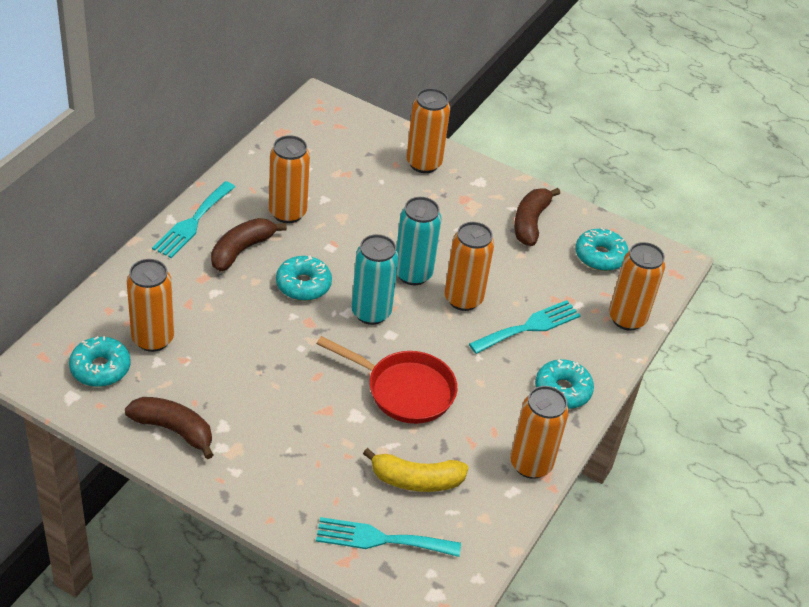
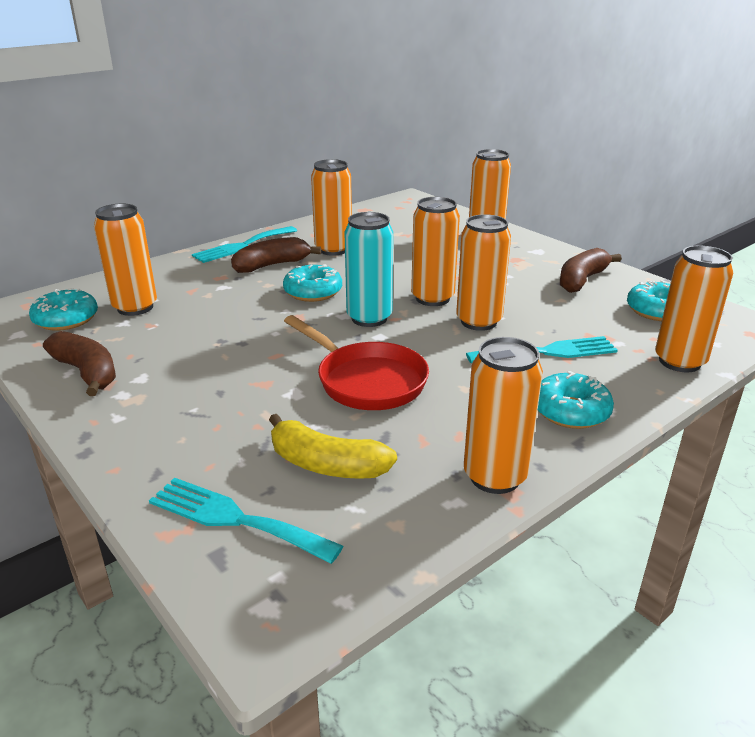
camera: 25 degrees right, 15 degrees down
turquoise can [396,197,441,285] -> orange can [411,197,460,306]

